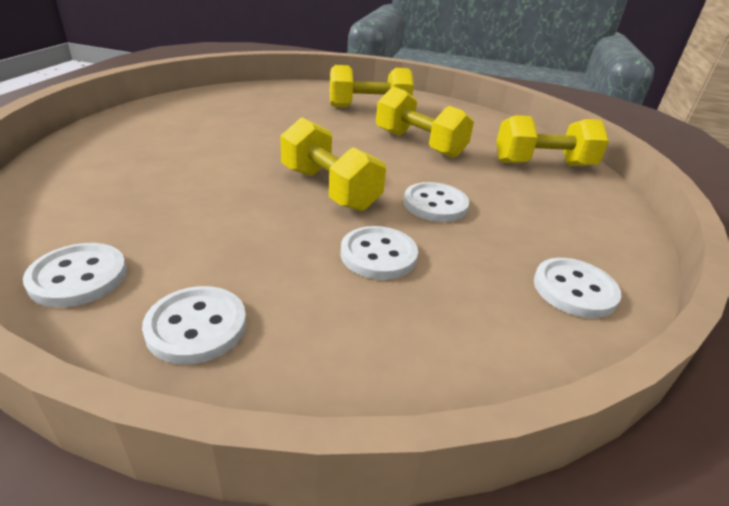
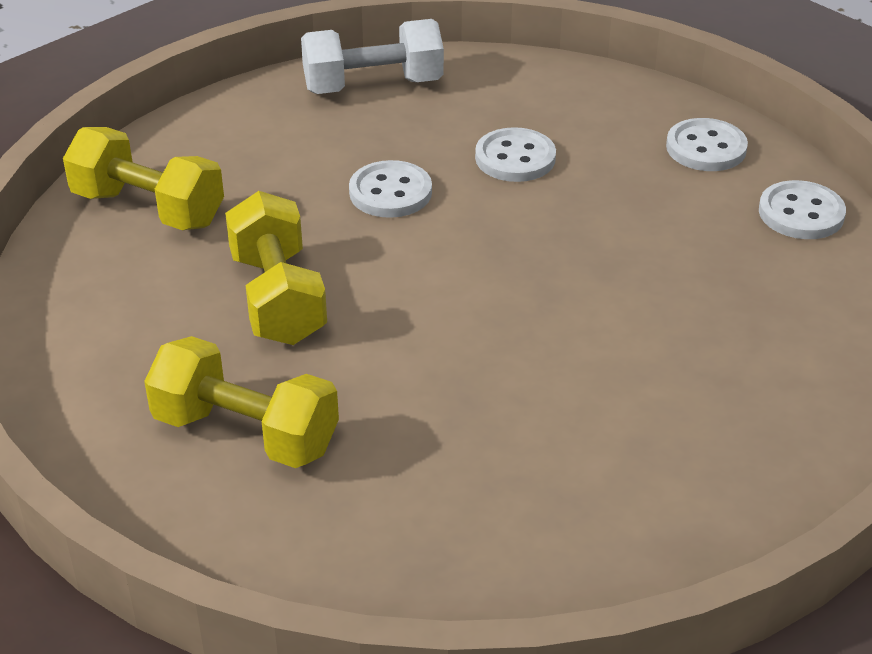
camera: 145 degrees left, 5 degrees up
yellow dumbbell [280,117,386,211] -> none
white button [534,258,622,318] -> white dumbbell [301,19,444,94]

